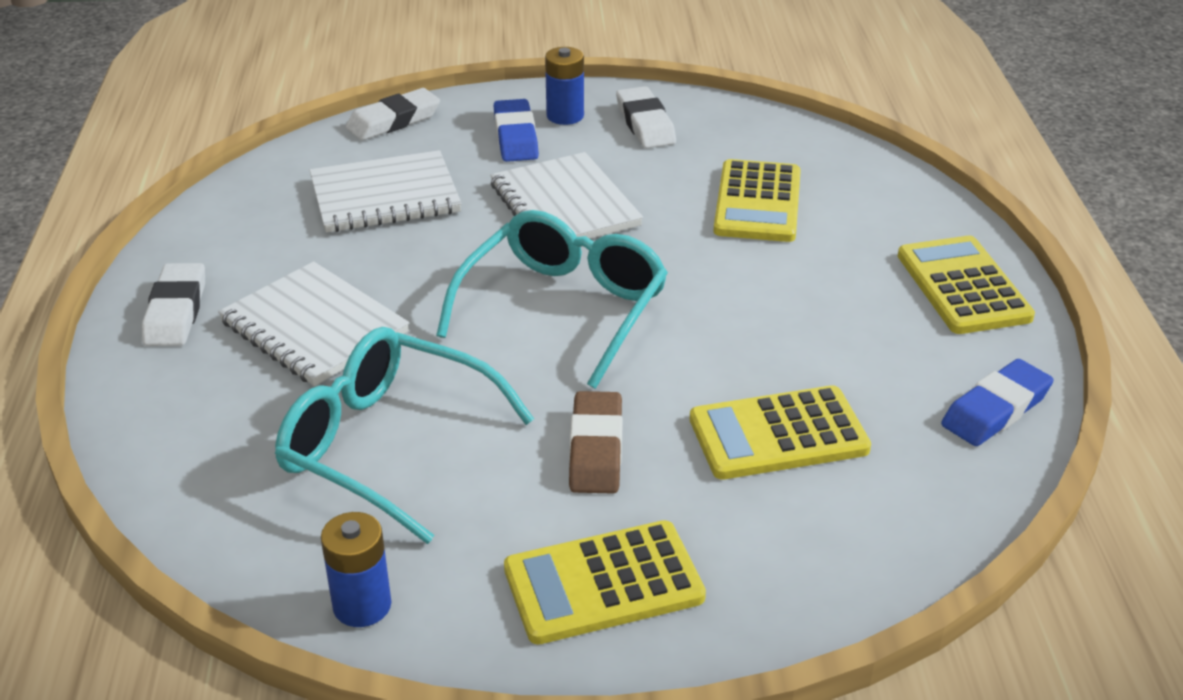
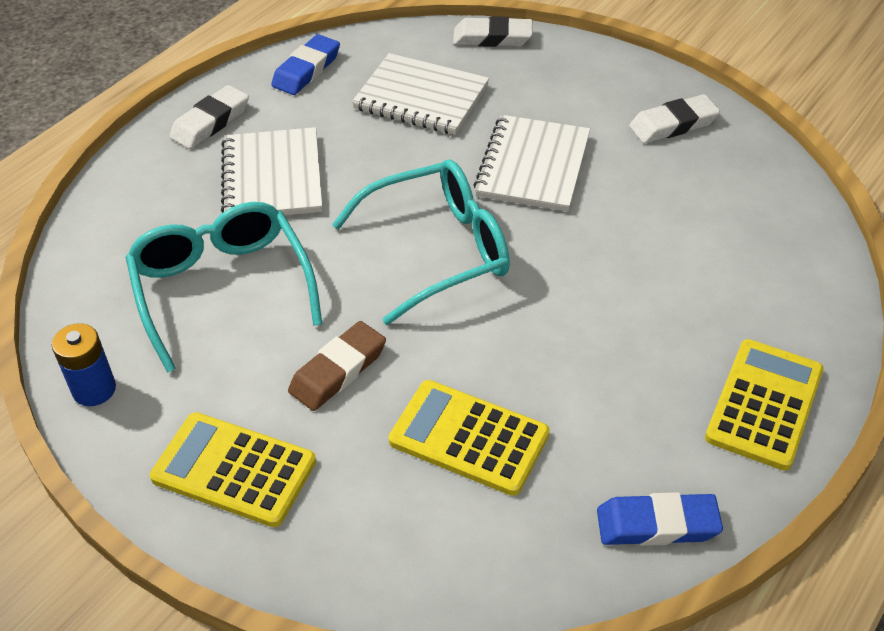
camera: 40 degrees right, 10 degrees up
blue eraser [494,99,539,162] -> blue eraser moved to [271,34,340,95]
blue battery [545,47,584,125] -> none
white eraser [616,86,676,148] -> white eraser turned 45 degrees clockwise [629,94,720,143]
yellow calculator [713,159,801,242] -> none

